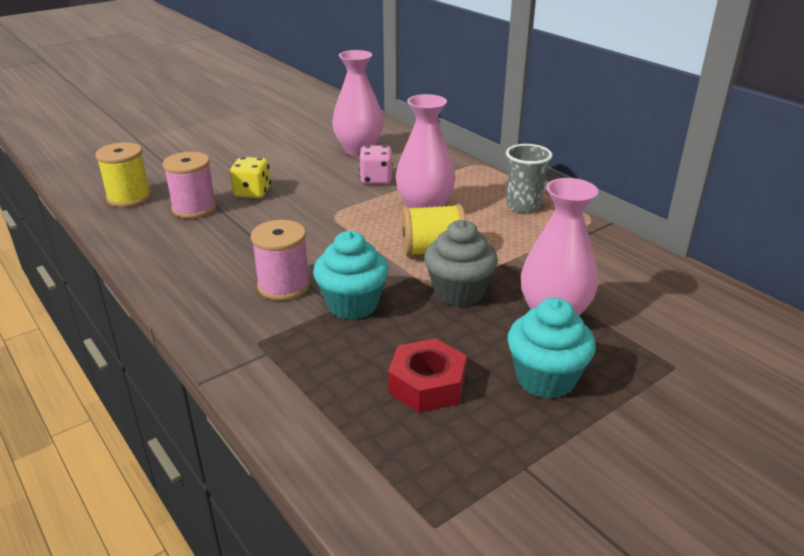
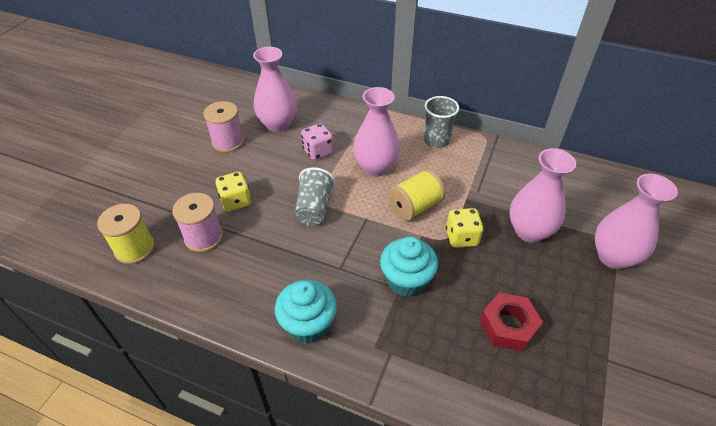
camera: 30 degrees left, 15 degrees up
pink spool [251,220,310,301] -> pink spool moved to [203,101,244,152]
grey cupcake [424,220,498,307] -> yellow dice [446,208,484,248]
turquoise cupcake [507,298,596,399] -> turquoise cupcake moved to [275,280,337,343]
none -> grey cup [294,167,335,226]
none -> pink vase [595,174,678,269]

